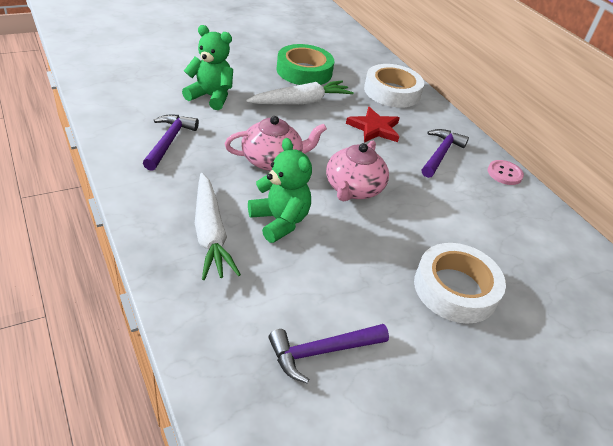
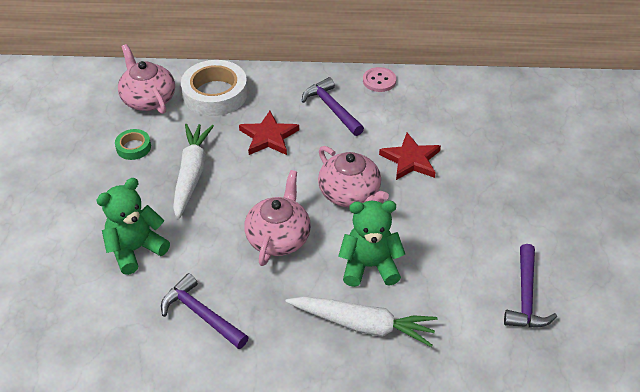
camera: 55 degrees left, 5 degrees up
green tape [276,44,334,85] -> green tape [115,129,151,160], size x0.50
white tape [414,243,506,324] -> none
none -> pink teapot [118,44,175,114]
none -> red star [379,133,441,180]

